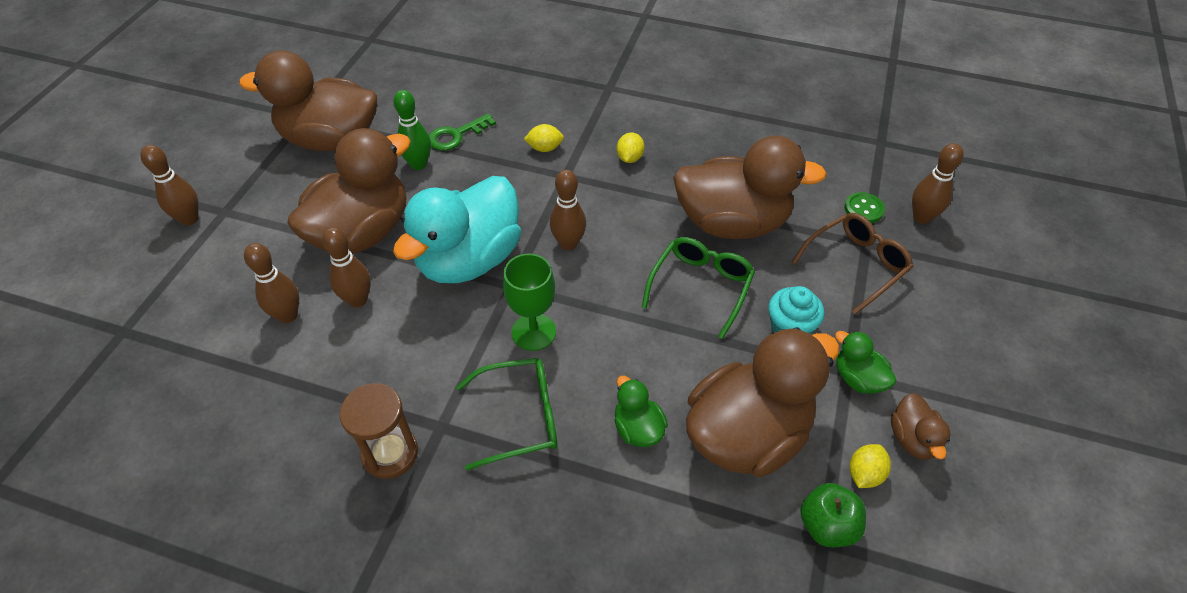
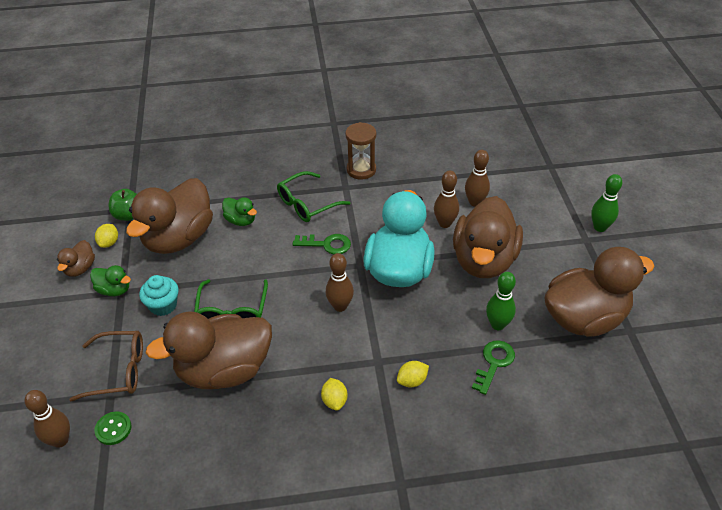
camera: 155 degrees right, 5 degrees down
brown bowling pin [140,145,199,225] -> green bowling pin [591,174,622,232]
green goblet [503,254,556,351] -> green key [293,234,351,255]
brown glasses [792,213,913,315] -> brown glasses turned 120 degrees counterclockwise [69,331,143,401]
brown duck [891,393,950,460] -> brown duck turned 135 degrees counterclockwise [57,240,95,277]

